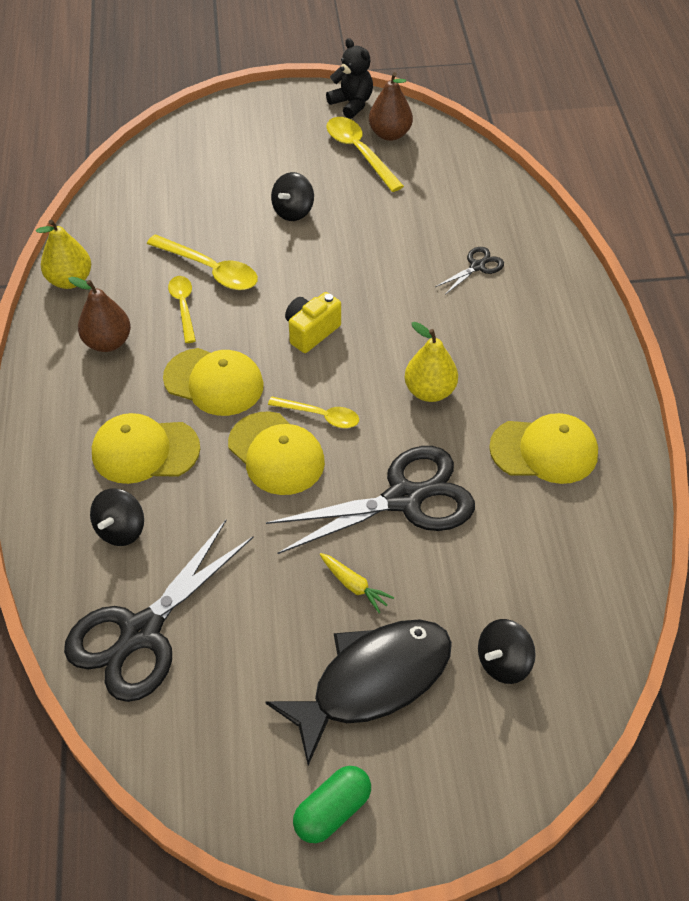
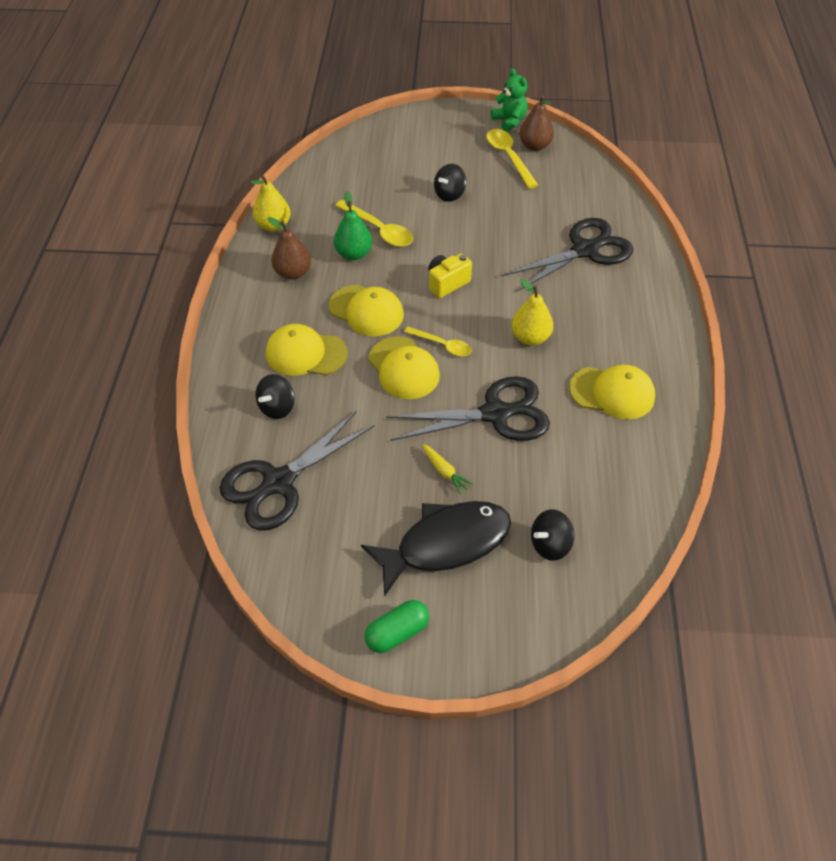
camera: 10 degrees right, 0 degrees up
yellow spoon [168,276,196,343] -> green pear [334,191,372,260]
black teddy bear [326,38,373,119] -> green teddy bear [491,68,528,132]
black scissors [435,247,504,295] -> black scissors [502,218,633,292], size x2.25

